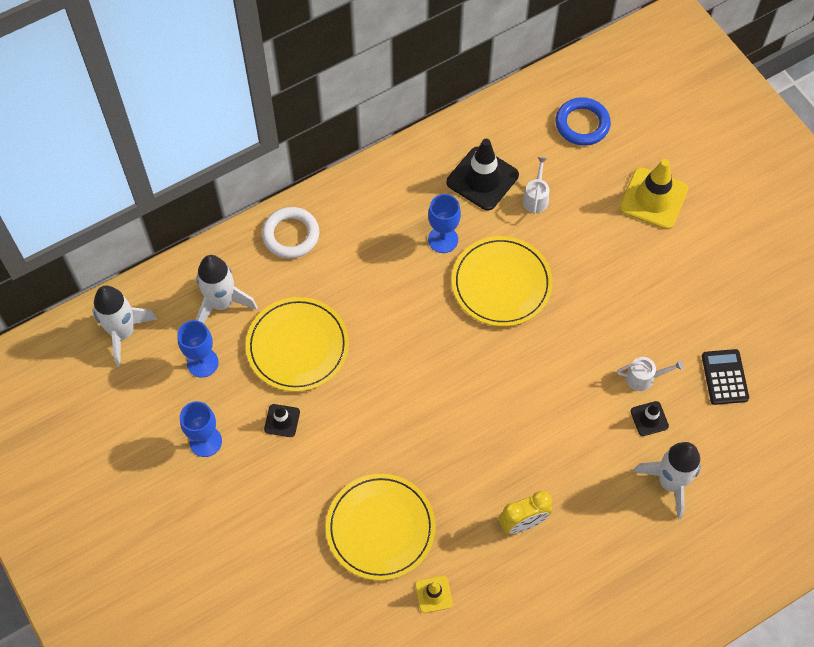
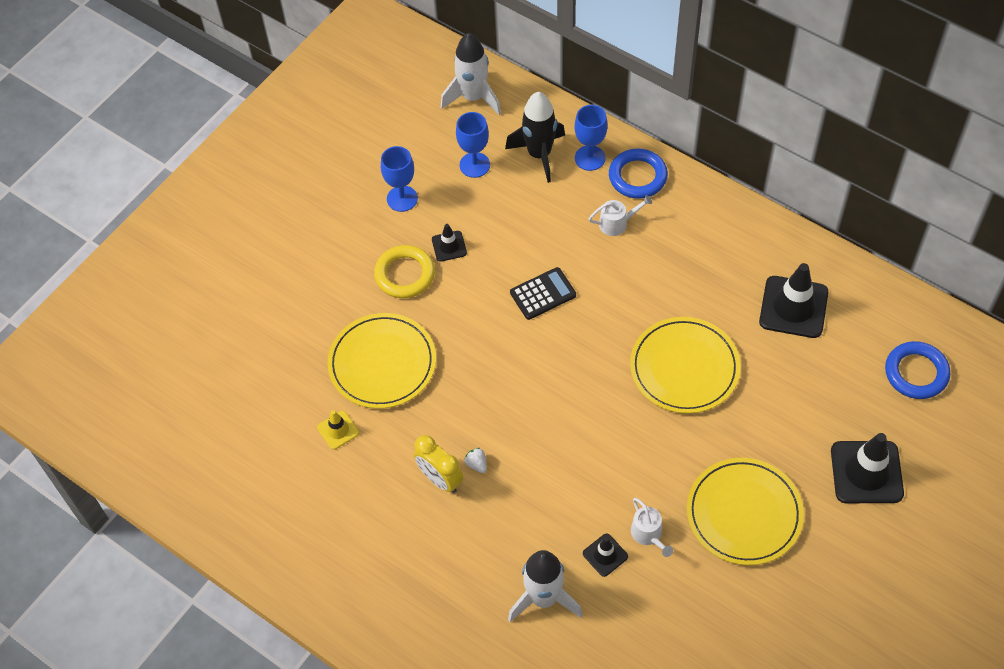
camera: 70 degrees right, 5 degrees down
white rocket [196,255,258,323] -> black rocket [505,92,565,183]
yellow plate [246,297,349,392] -> yellow plate moved to [687,458,804,565]
white ring [262,207,319,259] -> blue ring [609,148,668,199]
blue goblet [428,194,461,253] -> blue goblet moved to [575,105,608,171]
white watering can [523,157,549,215] -> white watering can moved to [589,195,652,236]
yellow traffic cone [619,159,688,229] -> black traffic cone [831,433,904,503]
black calculator [702,349,749,405] -> black calculator moved to [510,267,576,320]
none -> yellow ring [374,245,435,298]
none -> white strawberry [464,448,487,473]

